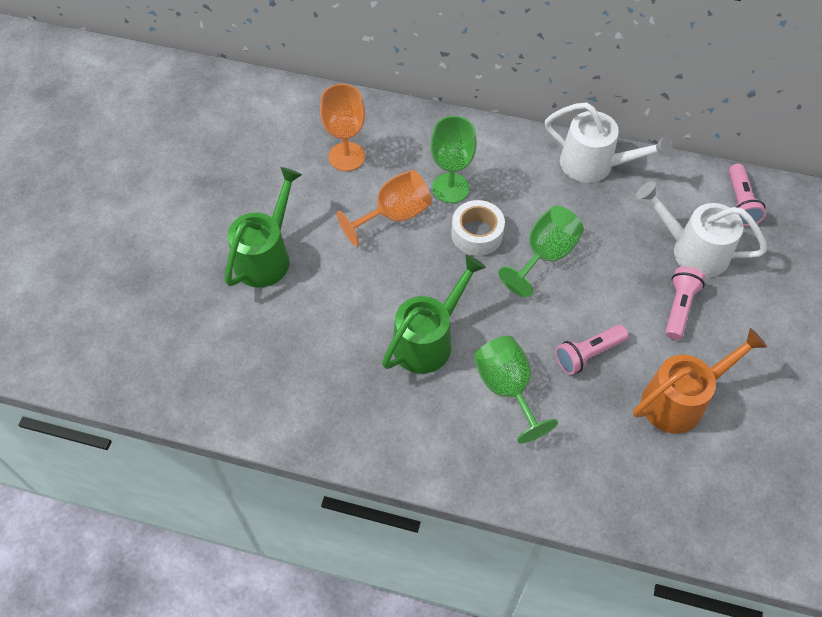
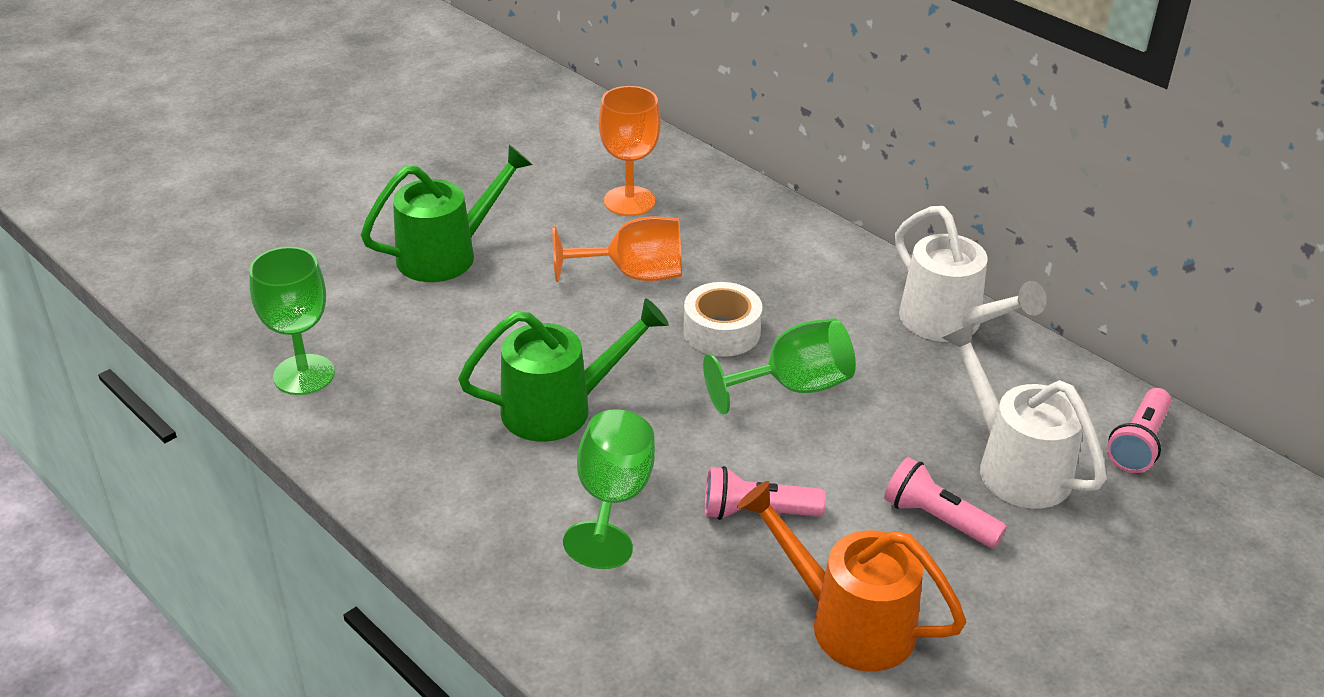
camera: 30 degrees right, 20 degrees down
green goblet [430,116,477,203] -> green goblet moved to [249,247,335,395]
orange watering can [633,328,767,434] -> orange watering can turned 150 degrees counterclockwise [737,481,966,671]
pink flashlight [665,267,705,340] -> pink flashlight turned 105 degrees counterclockwise [884,457,1007,548]

